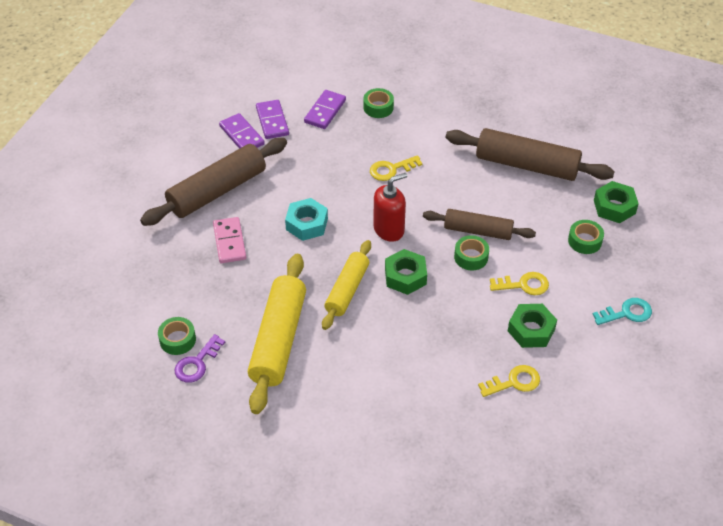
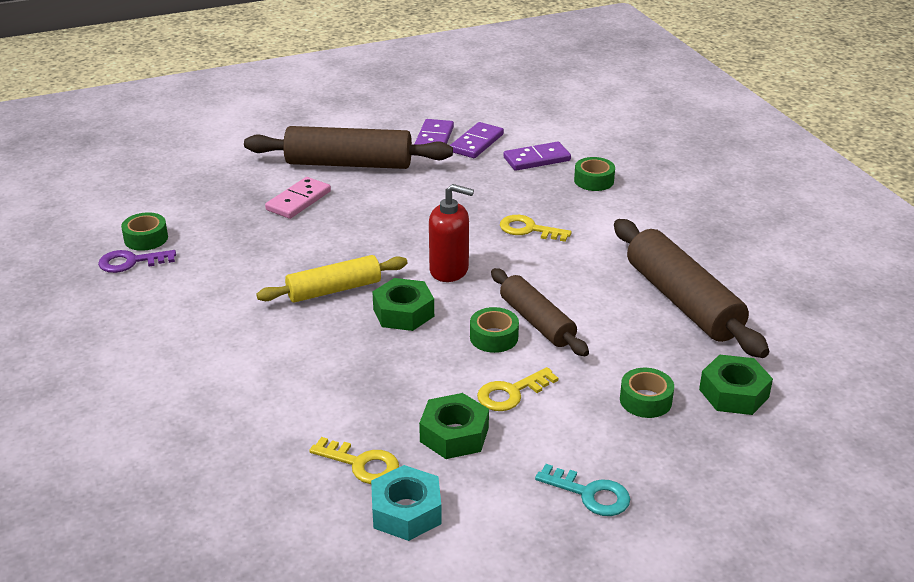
camera: 45 degrees right, 15 degrees down
yellow rolling pin [248,254,306,414] -> none
turquoise nut [285,198,328,241] -> turquoise nut moved to [371,465,442,541]
yellow key [490,272,549,295] -> yellow key turned 105 degrees clockwise [477,367,558,411]

